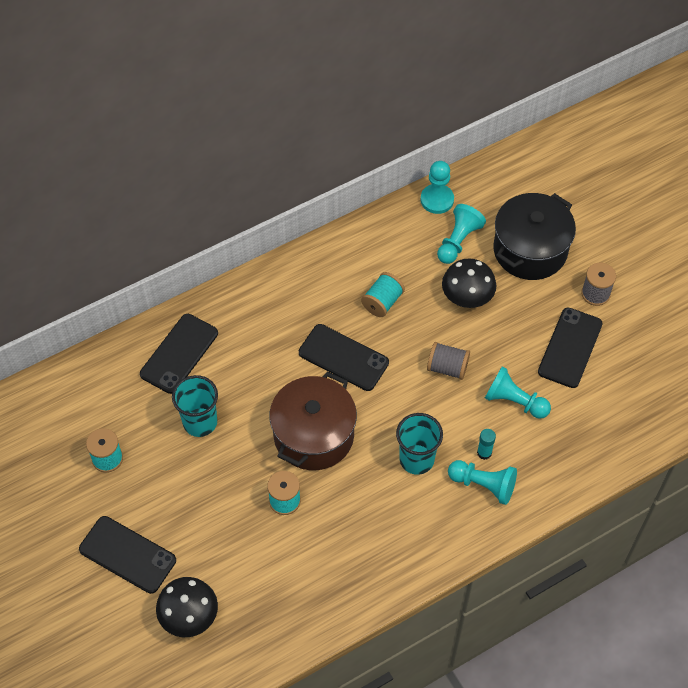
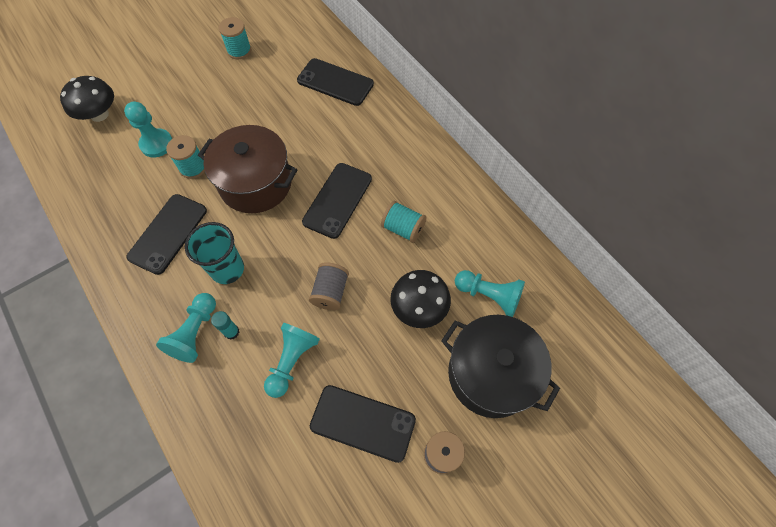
camera: 85 degrees right, 5 degrees up
black phone [79,516,176,594] -> black phone moved to [126,194,207,275]
turquoise cup [172,375,218,437] -> none
turquoise pawn [421,161,454,214] -> turquoise pawn moved to [124,102,172,157]

